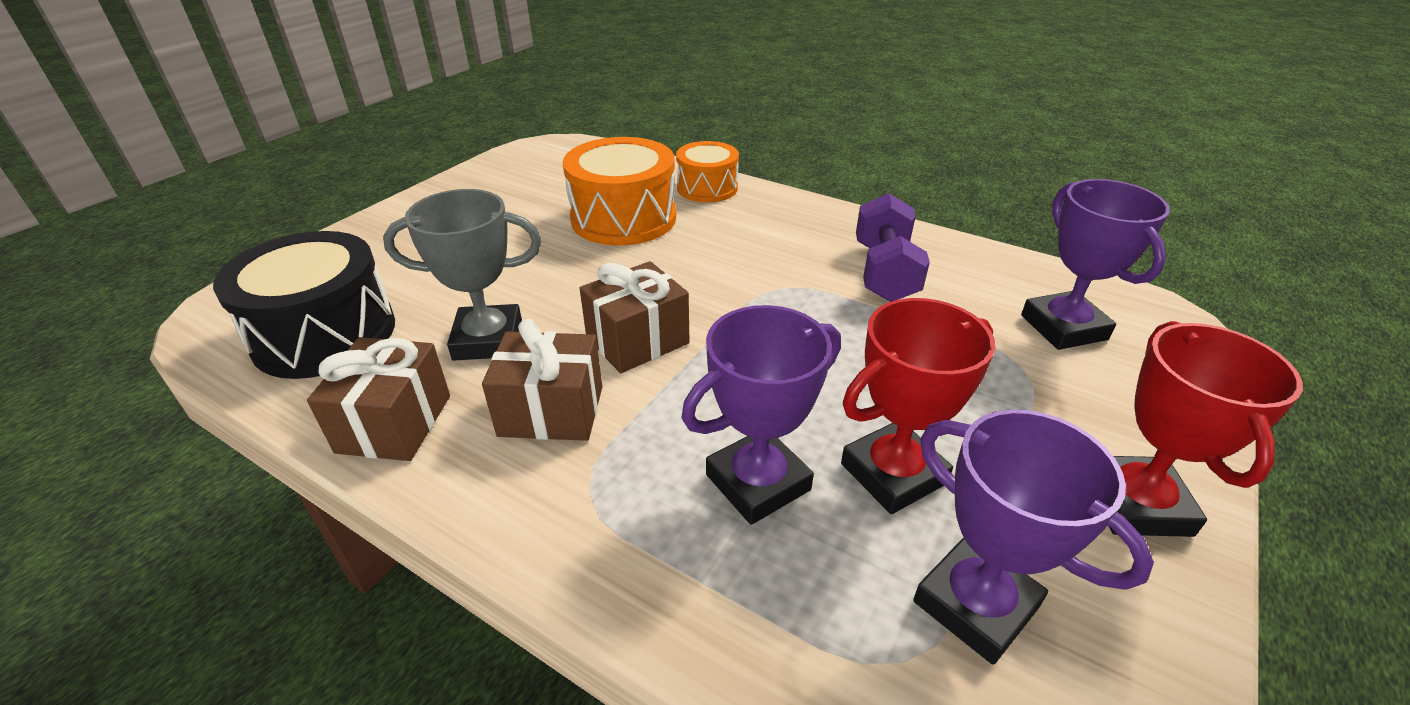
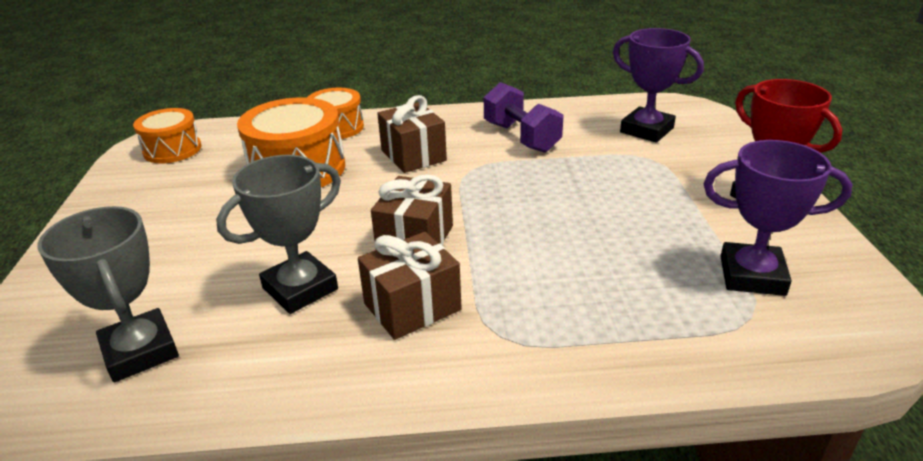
camera: 35 degrees left, 5 degrees down
black drum [213,231,395,379] -> grey trophy [37,206,179,382]
brown gift [307,337,450,461] -> brown gift moved to [377,95,447,173]
purple trophy [681,305,841,525] -> none
red trophy [841,298,995,514] -> none
none -> orange drum [133,108,201,163]

